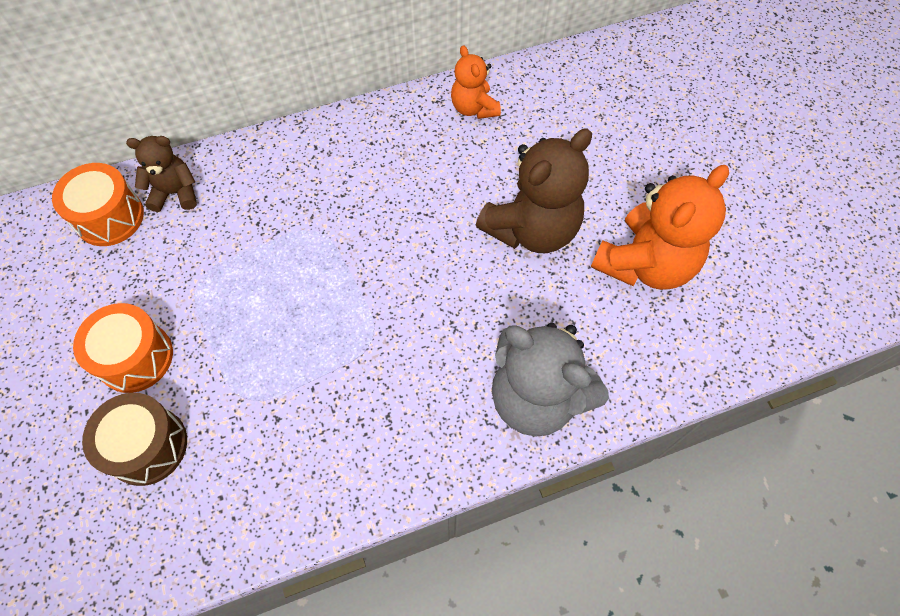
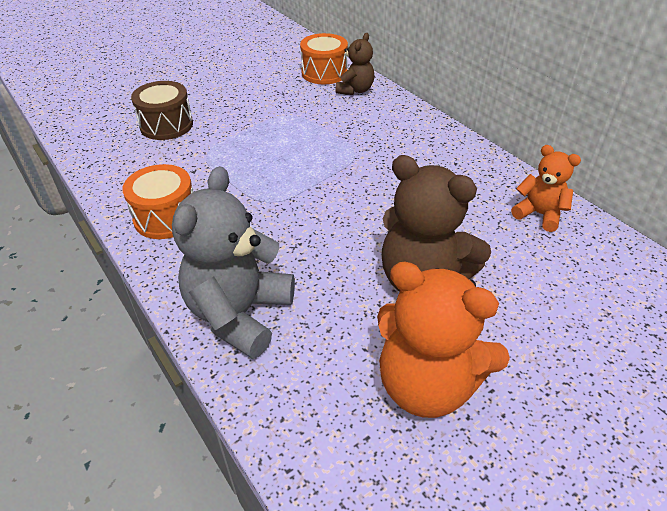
camera: 75 degrees right, 20 degrees down
orange drum [73,303,173,393] -> orange drum moved to [122,164,193,239]
brown teddy bear [126,136,197,212] -> brown teddy bear turned 45 degrees clockwise [336,33,375,95]
orange teddy bear [451,45,501,119] -> orange teddy bear turned 75 degrees clockwise [511,145,581,232]

